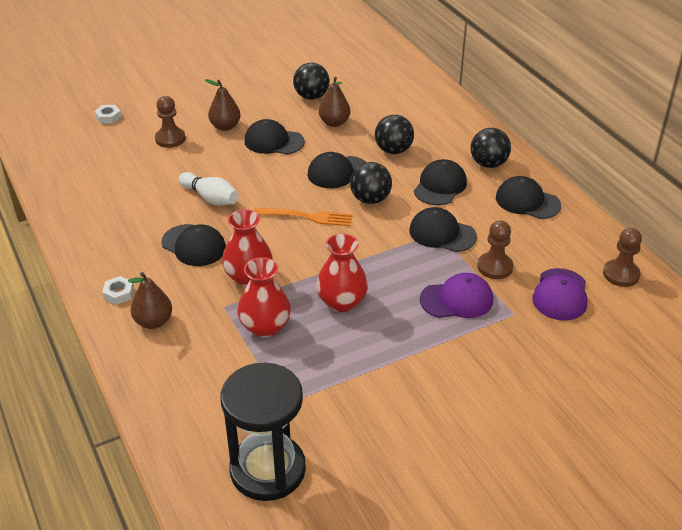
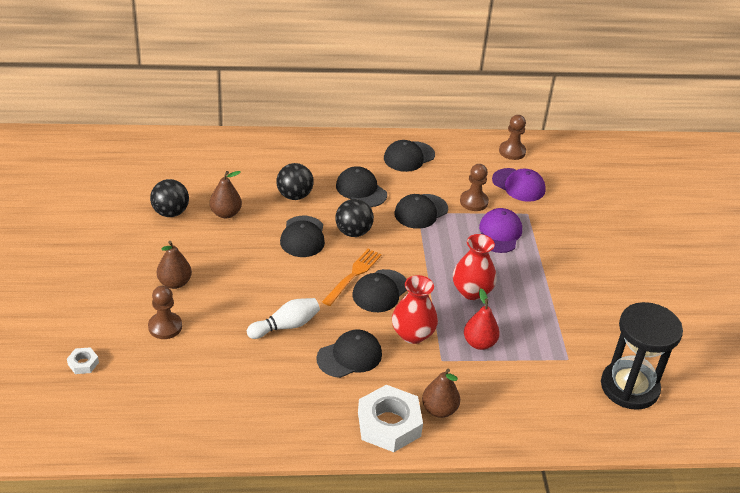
camera: 70 degrees left, 0 degrees up
white nut [102,276,134,305] -> white nut [358,385,423,452], size x2.21
red vase [237,257,291,338] -> red pear [464,289,500,350]
black cap [244,119,305,155] -> black cap moved to [353,269,407,312]
black ball [471,128,511,168] -> none

